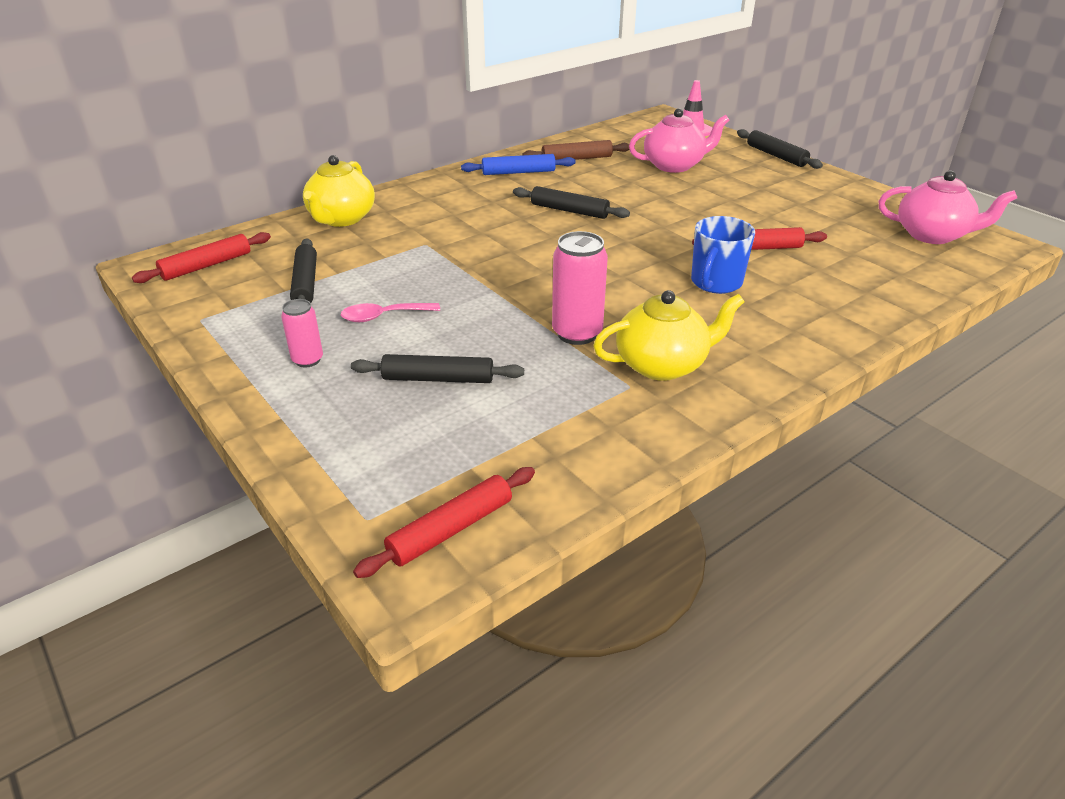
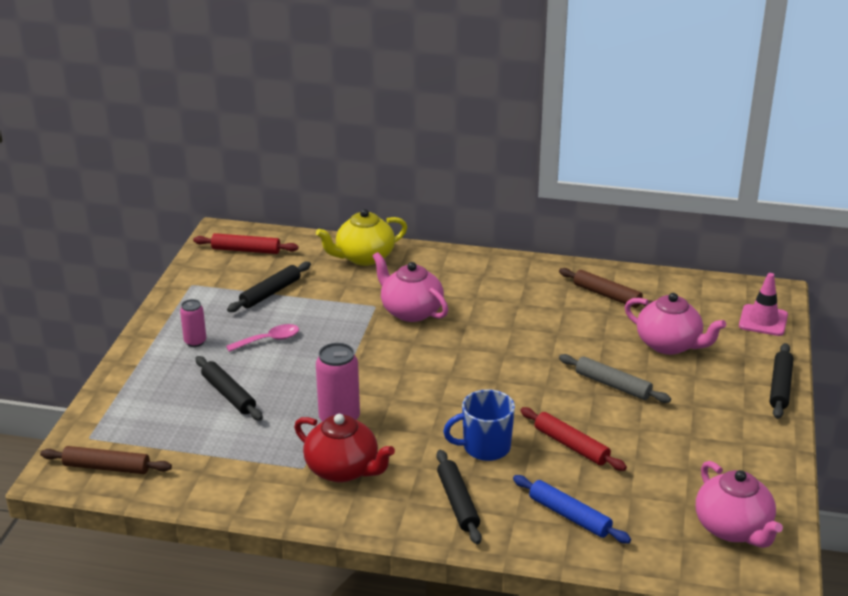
camera: 50 degrees right, 5 degrees down
pink spoon [341,303,440,322] -> pink spoon turned 120 degrees clockwise [226,324,299,352]
red rolling pin [353,467,535,578] -> brown rolling pin [40,446,172,474]
blue rolling pin [461,154,576,175] -> blue rolling pin moved to [513,475,631,544]
black rolling pin [513,186,630,219] -> black rolling pin moved to [436,450,482,545]
yellow teapot [593,290,745,381] -> red teapot [294,414,395,482]
none -> pink teapot [372,252,448,322]
none -> grey rolling pin [559,354,671,403]

